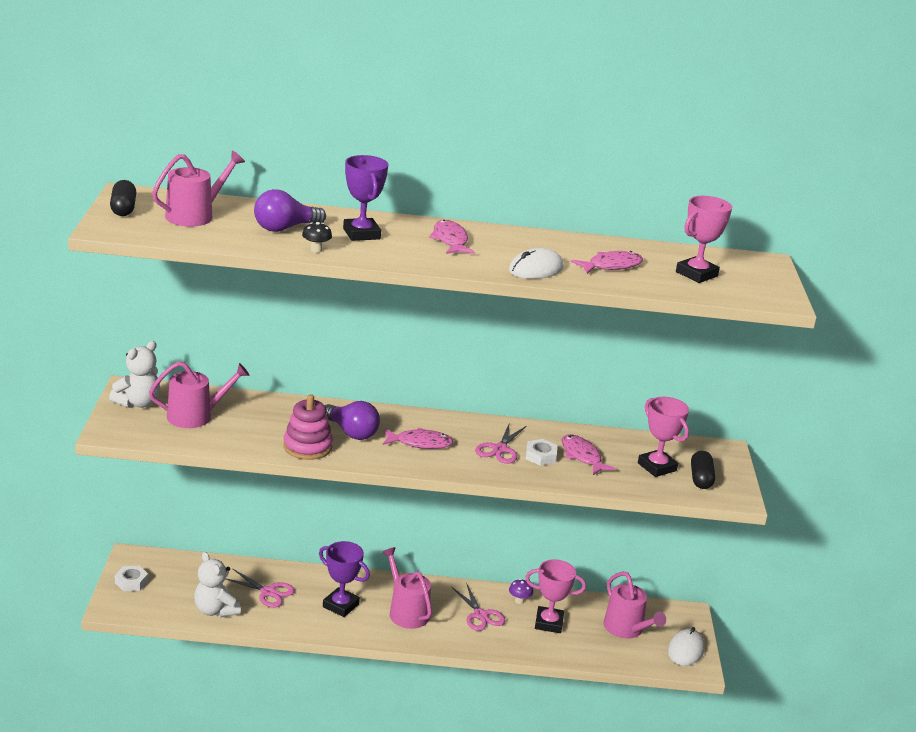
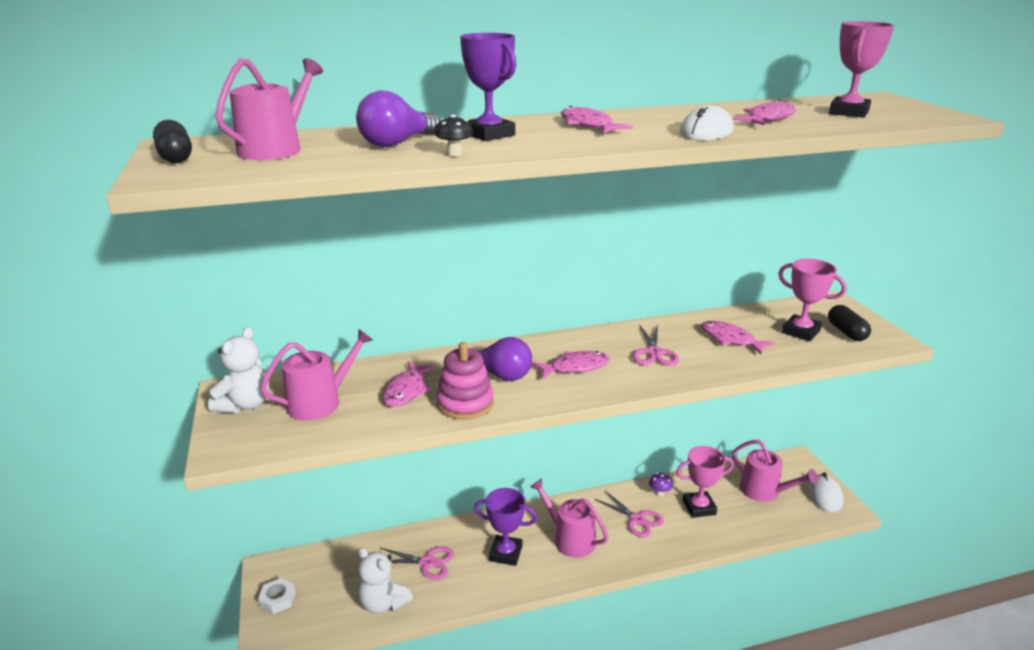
camera: 15 degrees left, 0 degrees up
white nut [526,439,557,466] -> none
none -> pink fish [383,362,436,407]

